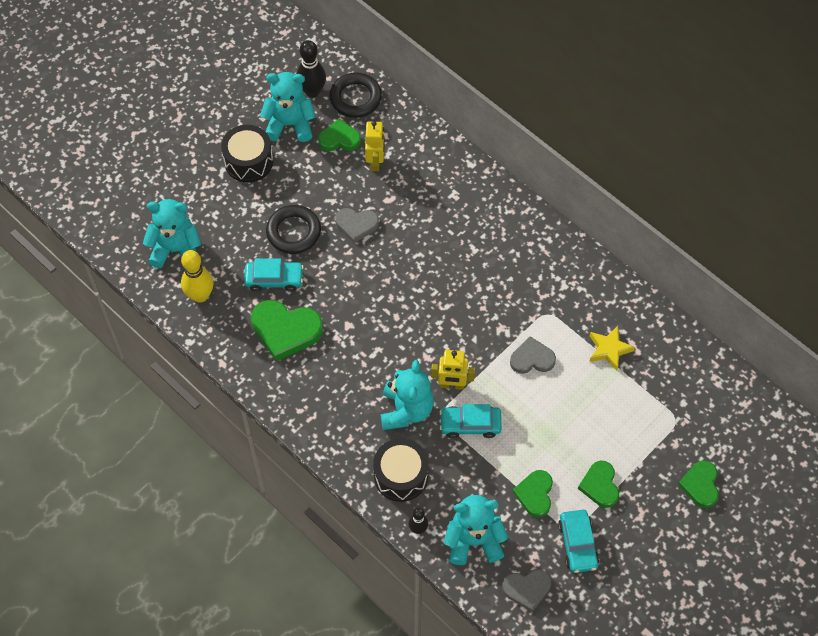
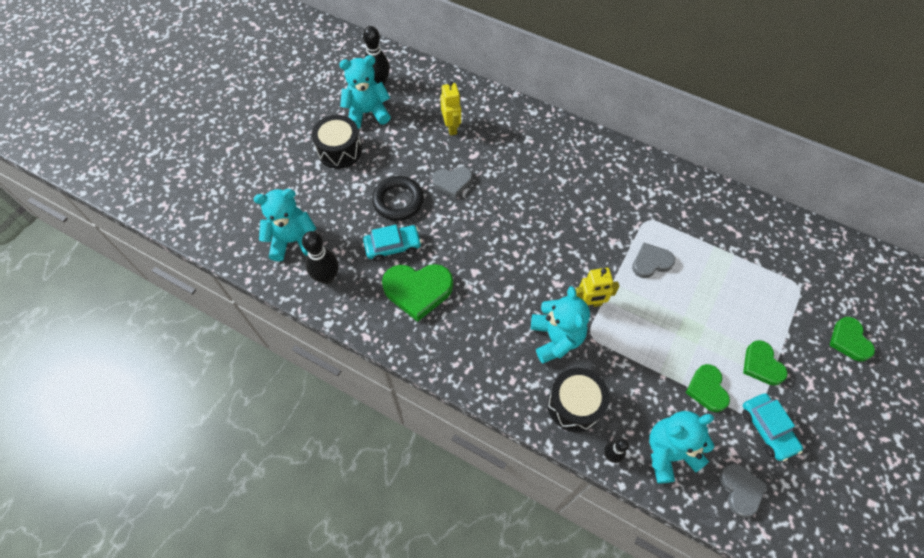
camera: 15 degrees left, 0 degrees up
yellow bowling pin [181,250,213,303] -> black bowling pin [302,231,338,284]
green heart [318,118,361,151] -> none
black ring [329,72,382,118] -> none
turquoise car [440,404,502,438] -> none
grey heart [502,569,551,612] -> grey heart turned 75 degrees counterclockwise [719,463,767,518]
yellow star [589,326,635,371] -> none

